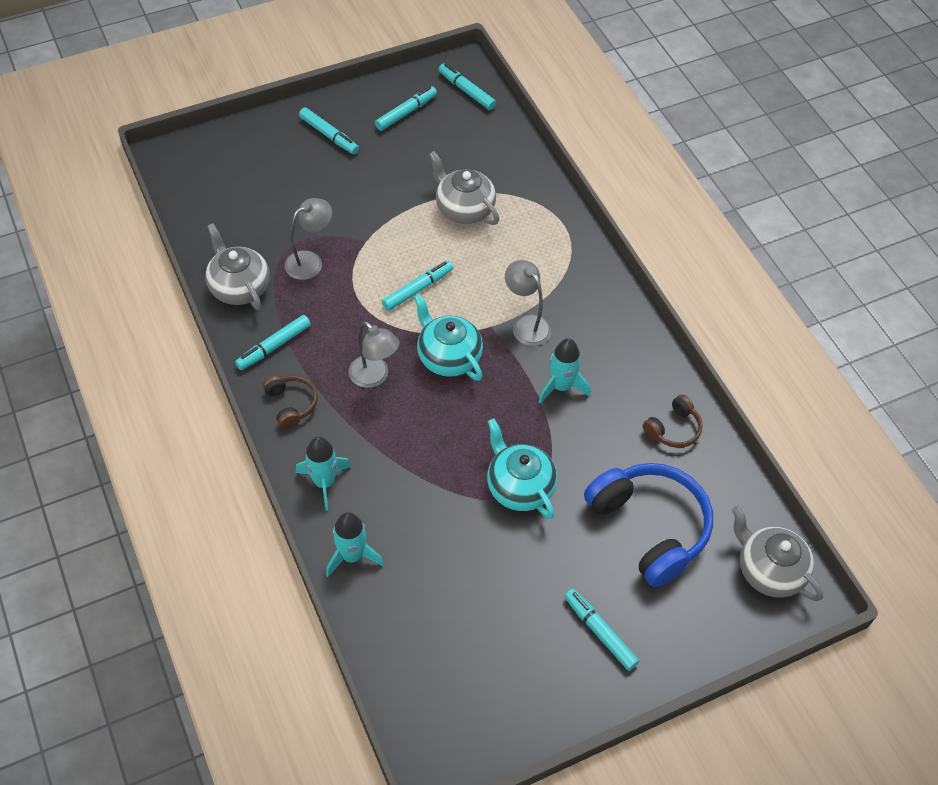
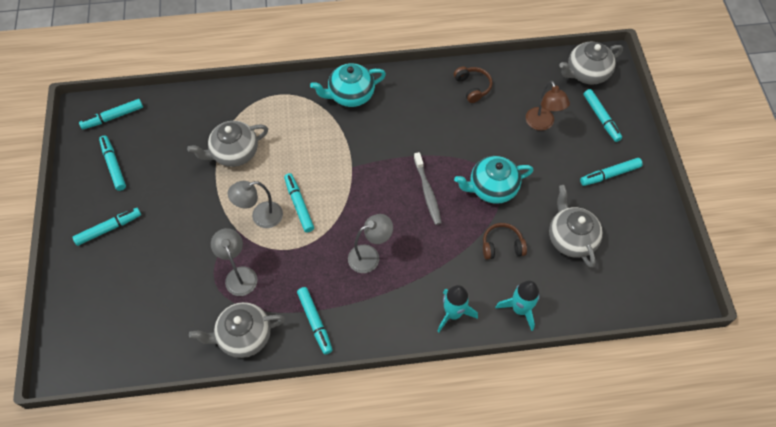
camera: 70 degrees left, 5 degrees up
brown headphones [263,375,318,429] -> brown headphones moved to [483,223,527,260]
turquoise teapot [414,294,483,381] -> turquoise teapot moved to [310,63,386,107]
grey lamp [505,260,551,346] -> grey lamp moved to [228,181,283,228]
turquoise rocket [539,338,590,403] -> none
blue headphones [584,463,713,587] -> brown lamp [526,81,570,131]
none -> grey toothbrush [414,152,442,225]
none -> grey teapot [549,185,603,267]
none -> turquoise marker [583,89,622,142]

